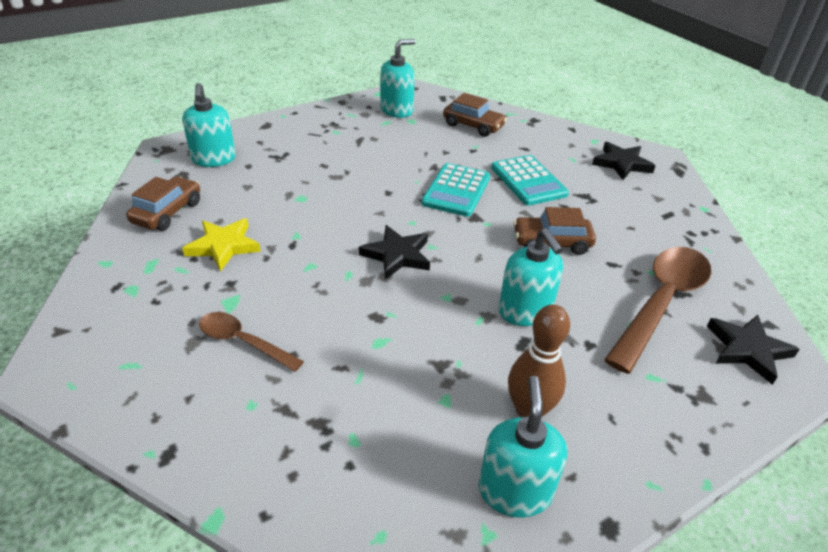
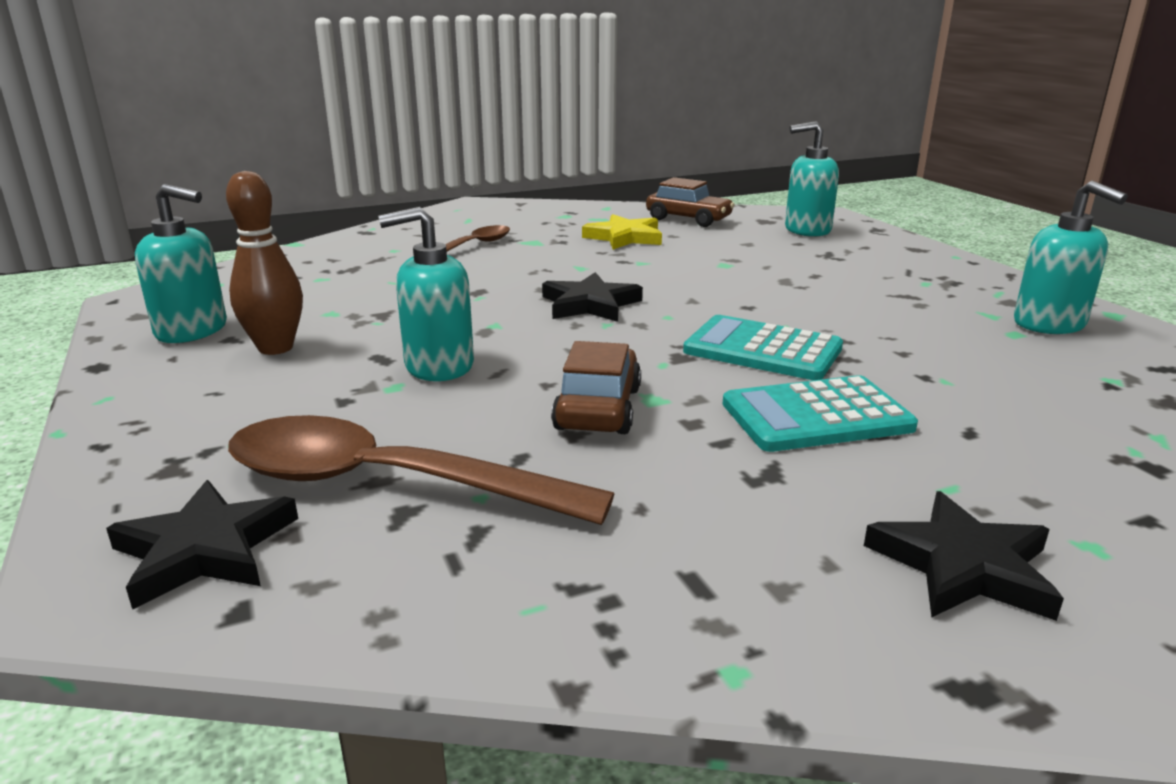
camera: 100 degrees right, 15 degrees down
brown car [443,93,507,137] -> none
brown spoon [604,247,711,374] -> brown spoon turned 150 degrees clockwise [228,415,614,525]

